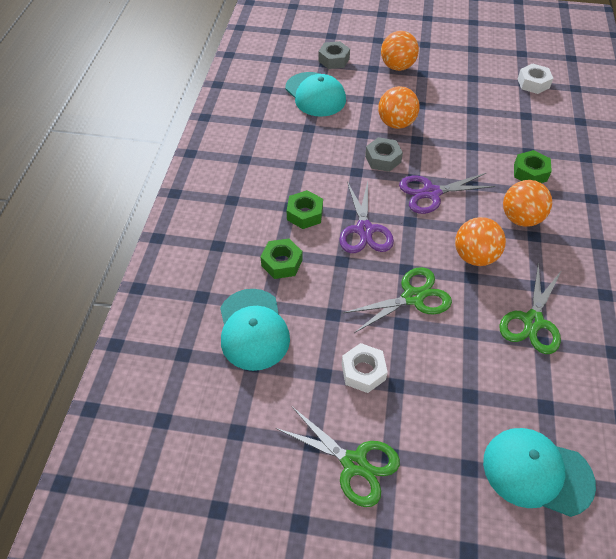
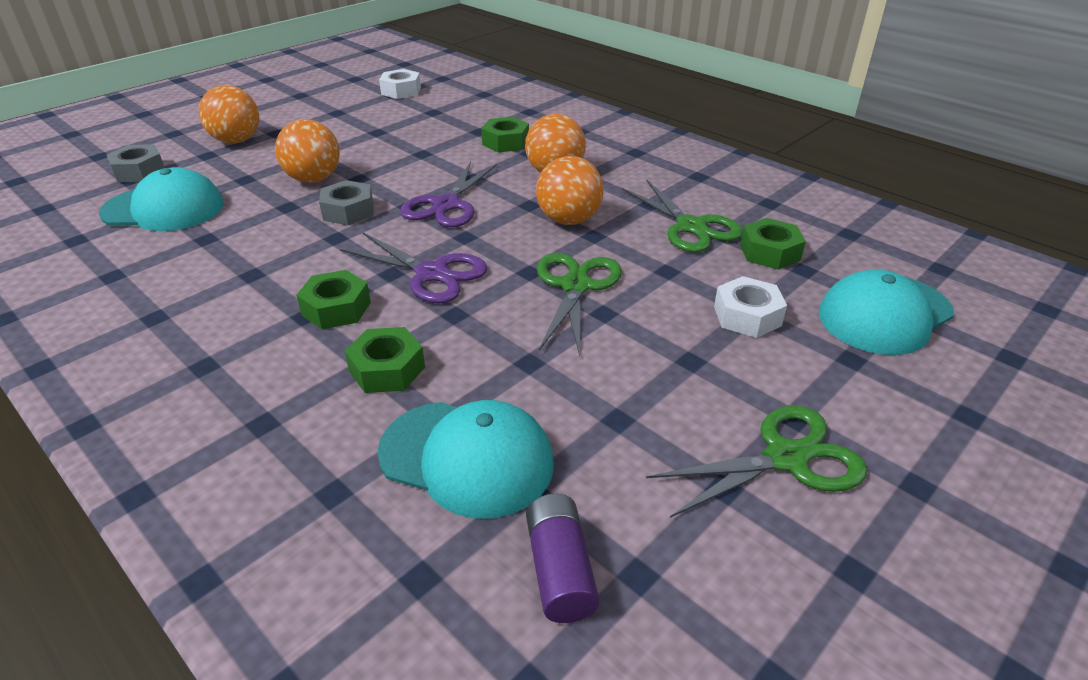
camera: 55 degrees left, 15 degrees down
white nut [342,343,388,393] -> white nut moved to [714,276,787,338]
none -> purple battery [526,493,599,623]
none -> green nut [740,218,806,270]

